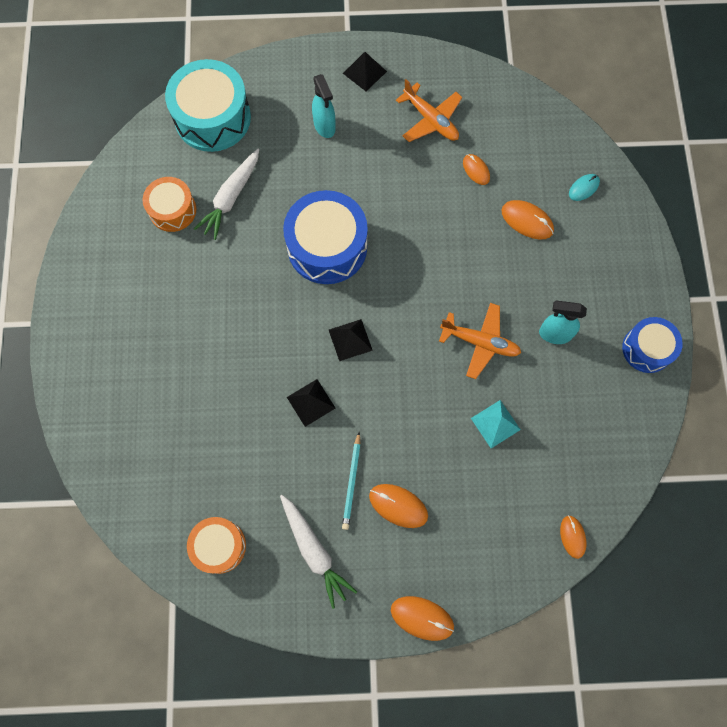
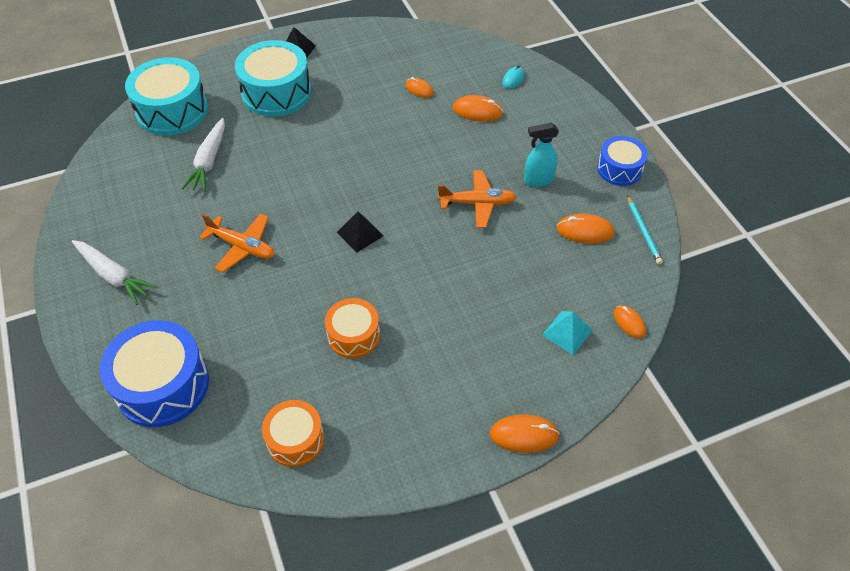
camera: 20 degrees left, 20 degrees down
orange drum [143,177,196,232] -> orange drum moved to [325,298,380,358]
white carrot [280,495,357,609] -> white carrot moved to [72,240,157,305]
blue drum [283,190,368,284] -> blue drum moved to [100,320,209,427]
black pyramid [287,379,335,427] -> none
turquoise spray bottle [312,74,336,138] -> turquoise drum [235,40,311,117]
turquoise pencil [342,432,361,530] -> turquoise pencil moved to [627,195,663,264]
orange mouse [369,484,428,528] -> orange mouse moved to [556,213,615,244]
orange plane [396,79,462,142] -> orange plane moved to [199,213,274,273]
turquoise pyramid [471,400,521,448] -> turquoise pyramid moved to [542,311,593,355]

